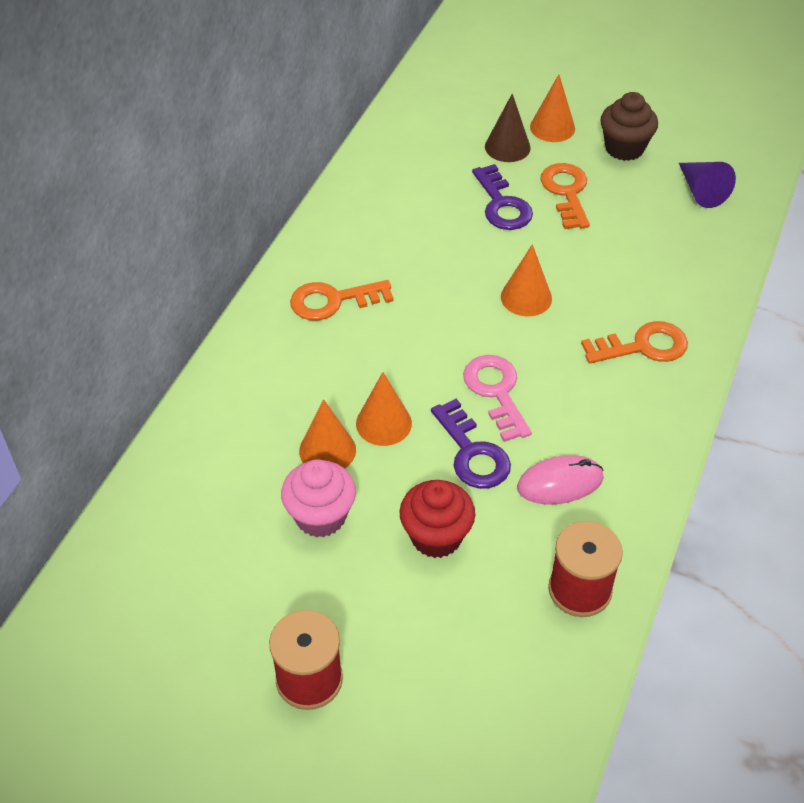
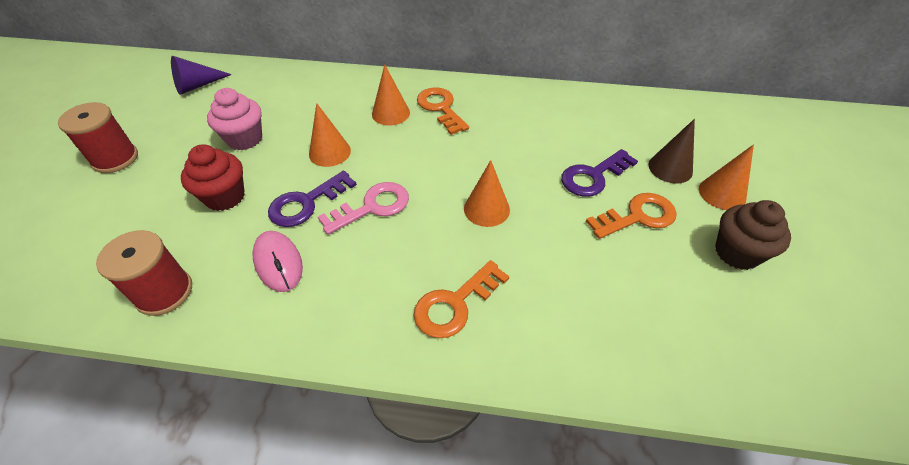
camera: 75 degrees right, 0 degrees up
orange cone [299,399,356,469] -> orange cone moved to [372,65,410,126]
orange key [581,321,688,364] -> orange key turned 75 degrees clockwise [414,260,509,338]
purple cone [679,162,736,208] -> purple cone moved to [171,56,232,95]

